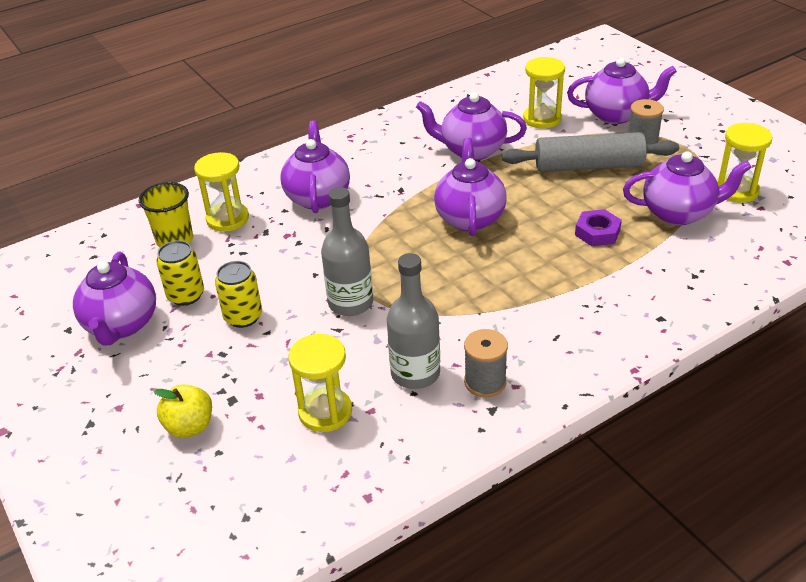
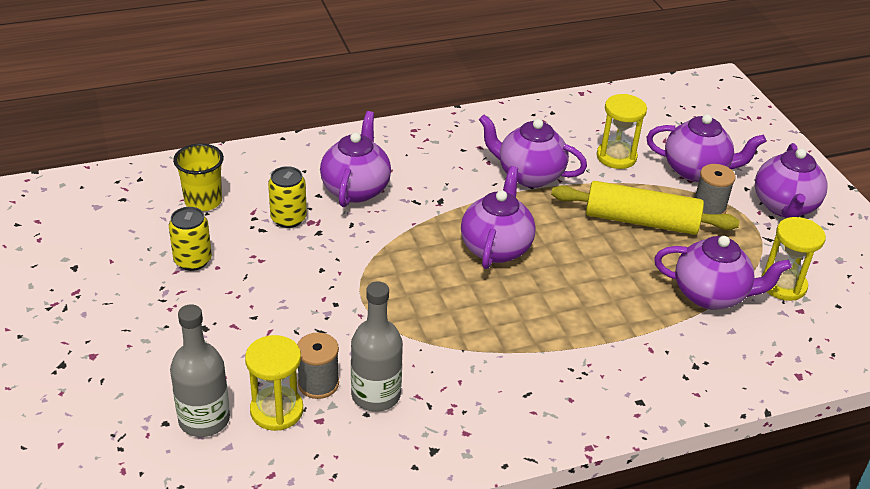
camera: 10 degrees right, 0 degrees up
purple teapot [73,252,156,346] -> purple teapot moved to [755,143,828,218]
yellow apple [154,384,212,438] -> none
yellow hourglass [194,152,249,232] -> none
yellow can [215,261,262,328] -> yellow can moved to [268,166,307,228]
grey bottle [321,187,373,316] -> grey bottle moved to [170,304,230,437]
grey spool [464,329,508,397] -> grey spool moved to [297,332,339,399]
grey rolling pin [502,132,679,172] -> yellow rolling pin [551,181,740,235]
purple nut [575,209,622,246] -> none

